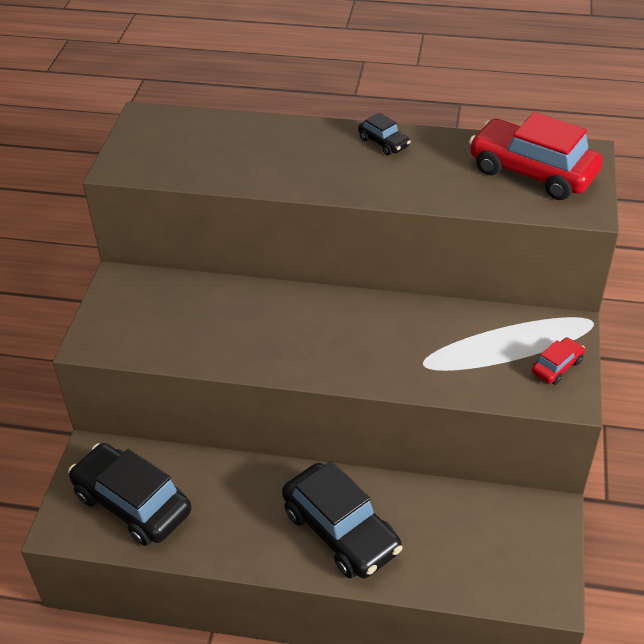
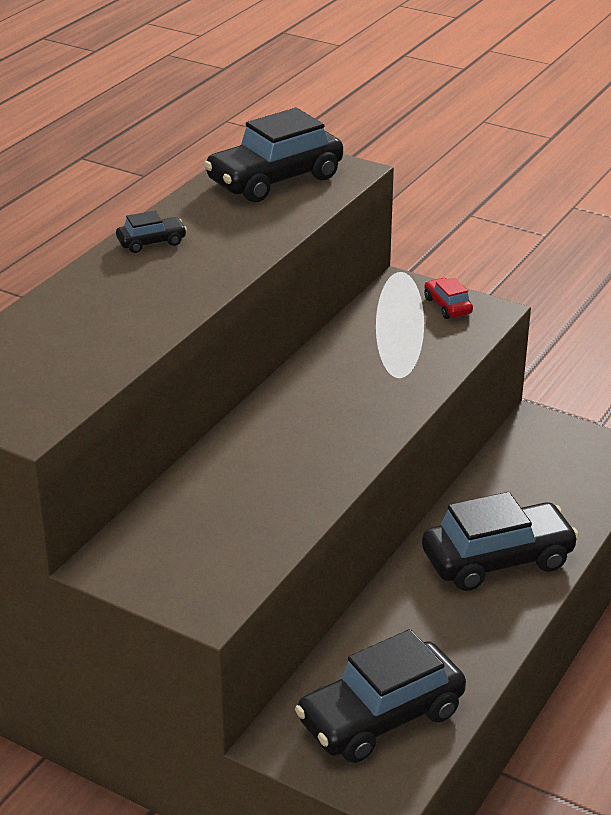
camera: 70 degrees left, 10 degrees down
red car [469,112,603,200] -> black car [204,108,343,202]

